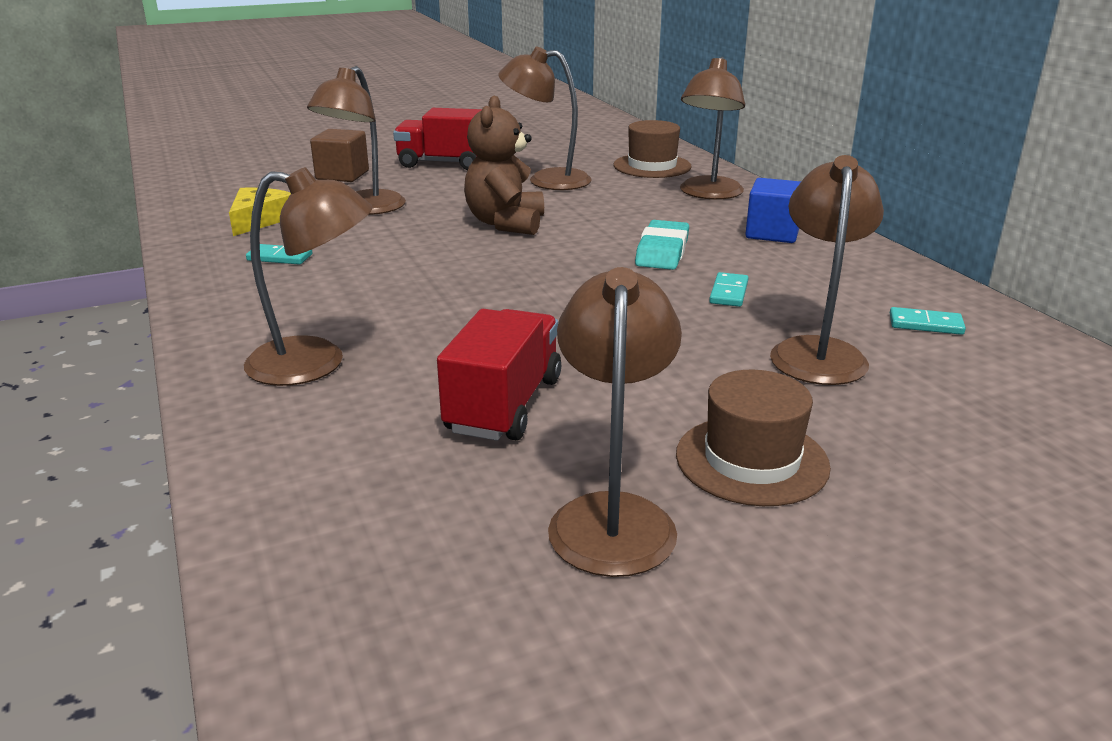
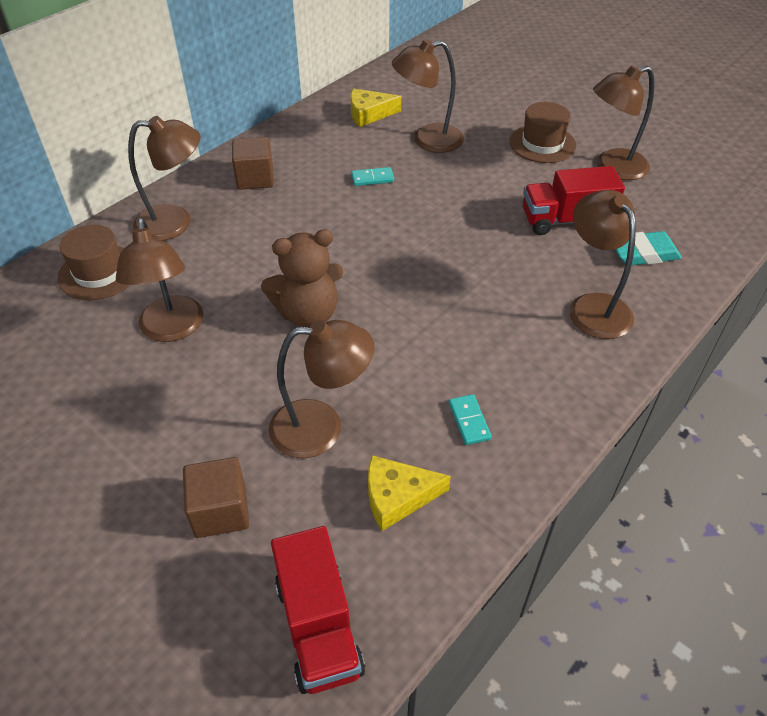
camera: 115 degrees left, 20 degrees up
red truck [393,108,482,170] -> red truck moved to [271,526,365,694]
turquoise eraser [635,220,689,270] -> turquoise eraser moved to [615,231,682,265]
blue cube [745,178,801,243] -> brown cube [232,137,274,190]
turquoise domino [890,307,966,335] -> yellow cheese [351,88,401,127]

